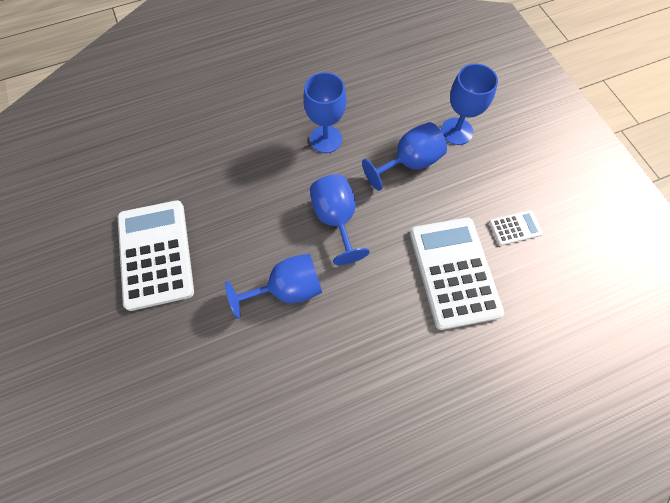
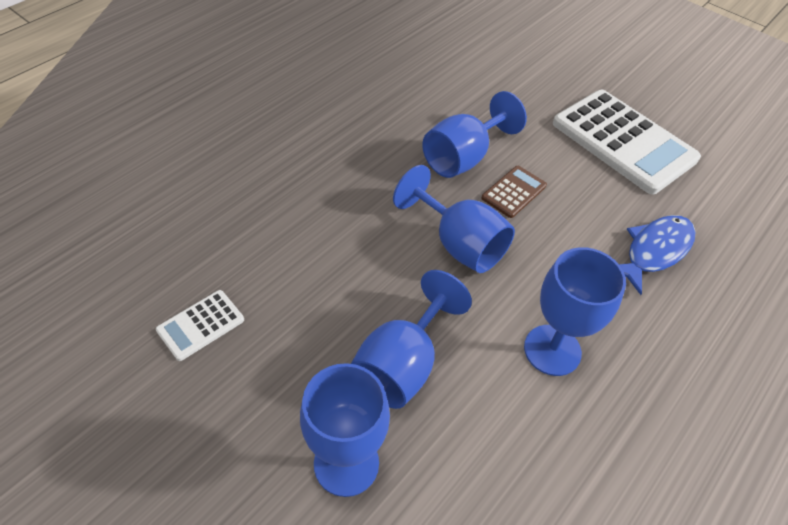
camera: 150 degrees right, 15 degrees down
white calculator [410,217,504,330] -> none
none -> brown calculator [481,166,547,218]
none -> blue fish [619,215,696,295]

